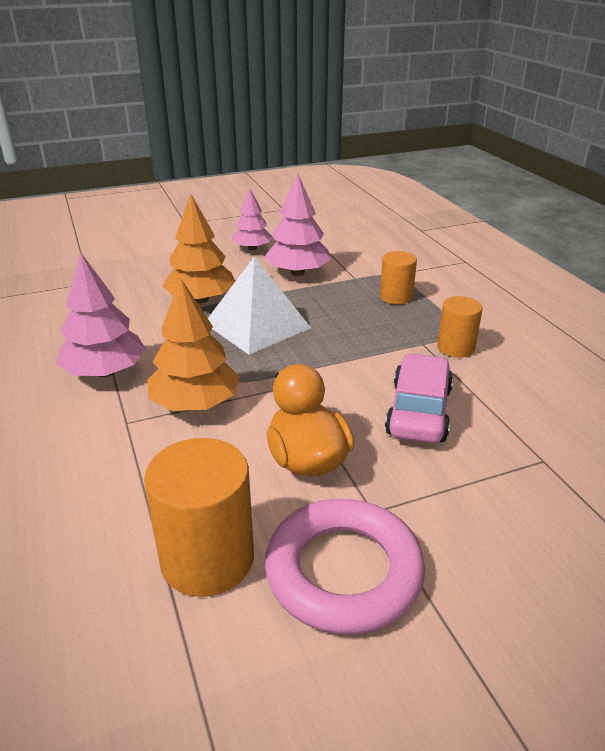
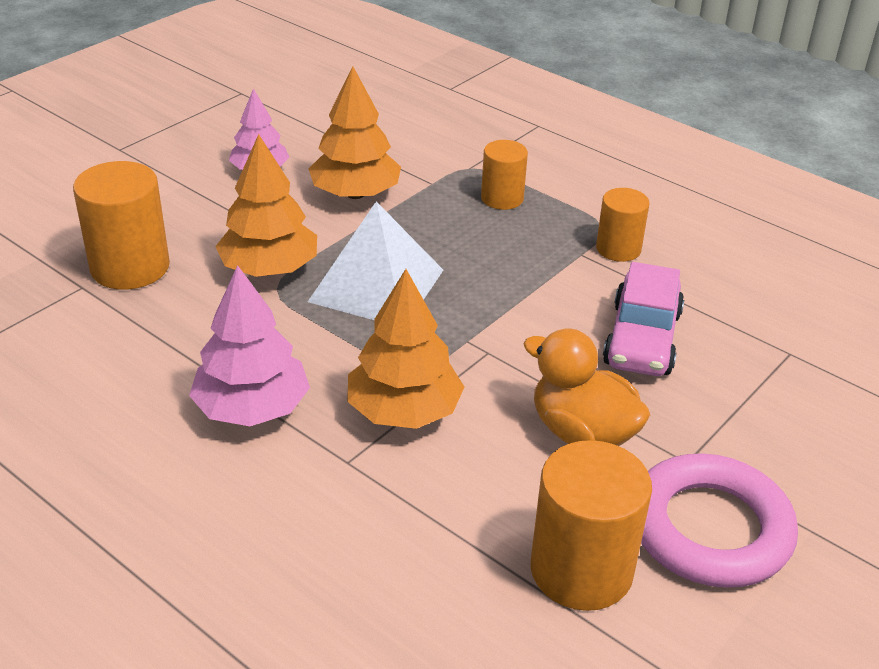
camera: 30 degrees left, 5 degrees up
pink tree [264,173,331,276] -> orange tree [309,66,401,199]
pink car [385,353,453,443] -> pink car turned 150 degrees counterclockwise [603,262,684,376]
none -> orange cylinder [73,161,170,290]

